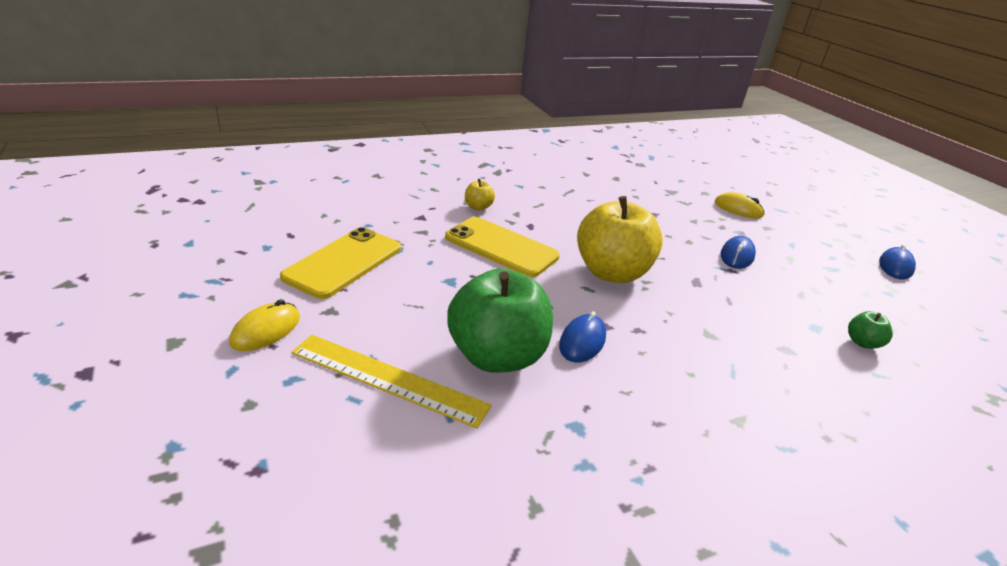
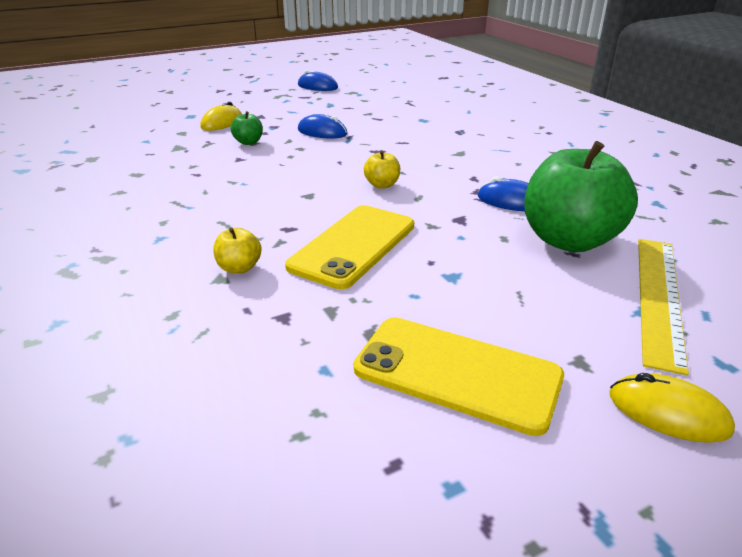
camera: 90 degrees left, 0 degrees up
yellow apple [577,196,663,283] -> yellow apple [364,151,400,189], size x0.42
green apple [848,311,893,349] -> green apple moved to [231,111,263,145]

